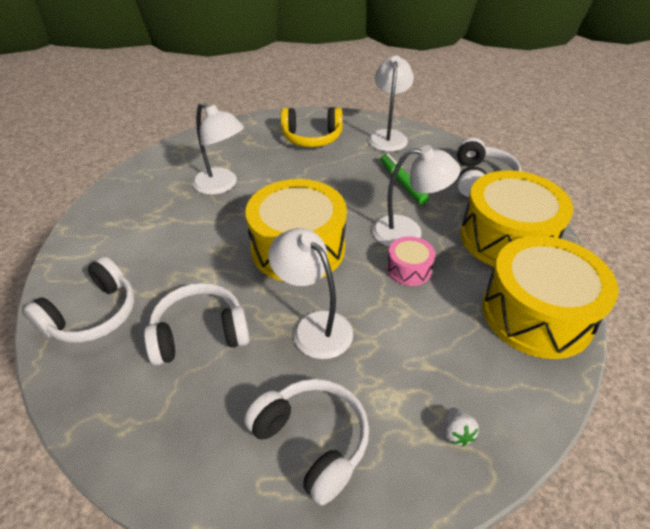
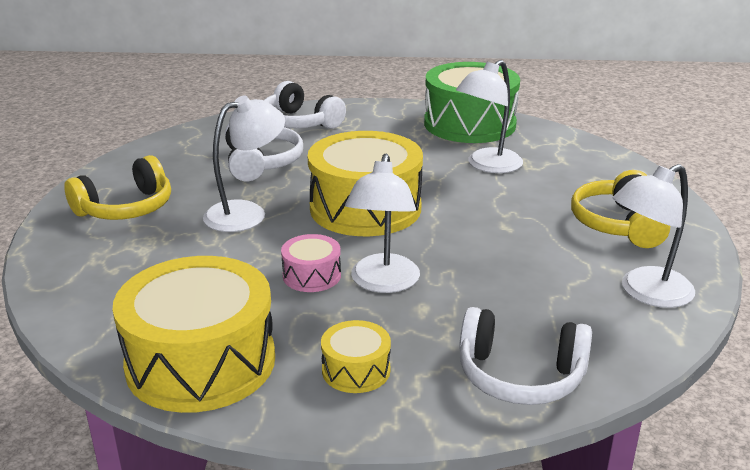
camera: 95 degrees right, 15 degrees down
white headphones [244,379,369,505] -> yellow headphones [64,155,171,220]
white lamp [368,56,414,152] -> white lamp turned 135 degrees clockwise [613,164,695,308]
green marker [380,154,429,205] -> none
white strawberry [444,408,479,446] -> none
yellow drum [460,170,573,267] -> yellow drum [321,320,391,393], size x0.46
none -> green drum [424,62,520,143]

